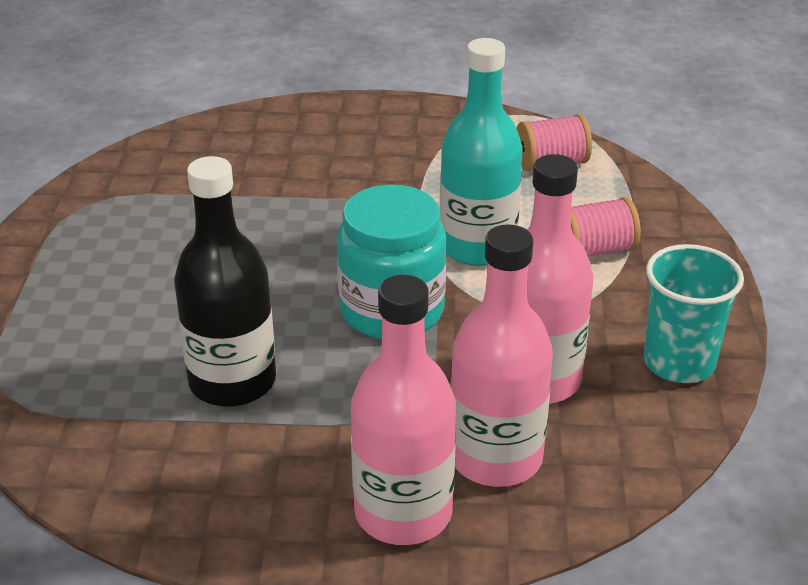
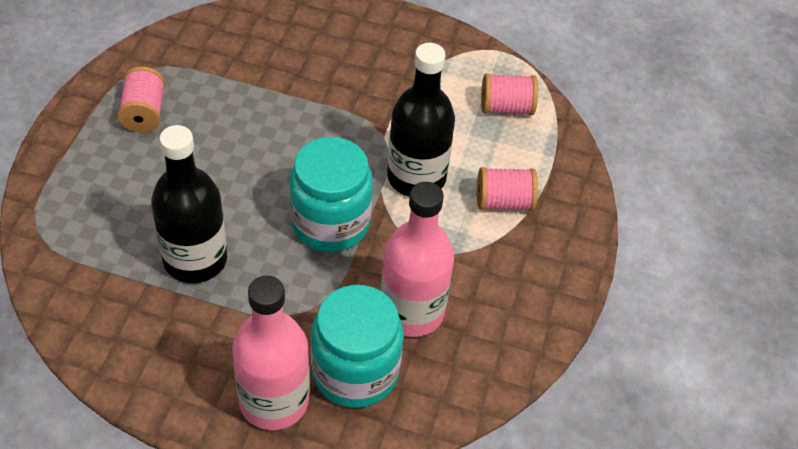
camera: 10 degrees right, 15 degrees up
turquoise bottle [440,38,522,266] -> black bottle [387,43,455,197]
pink bottle [450,225,553,487] -> turquoise jar [311,285,403,408]
turquoise cup [644,244,744,383] -> none
none -> pink spool [117,66,165,132]

